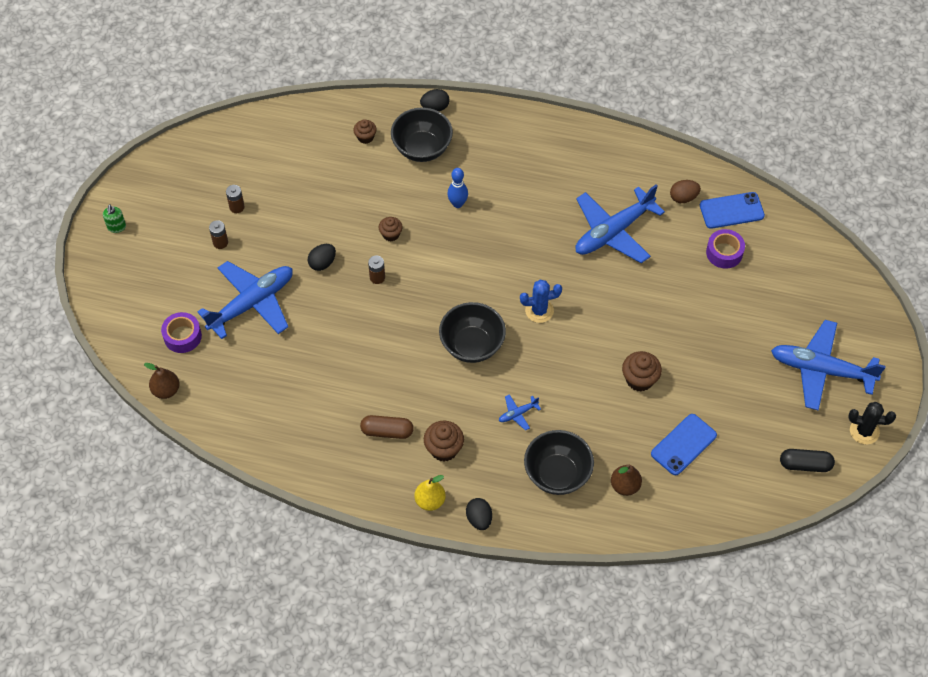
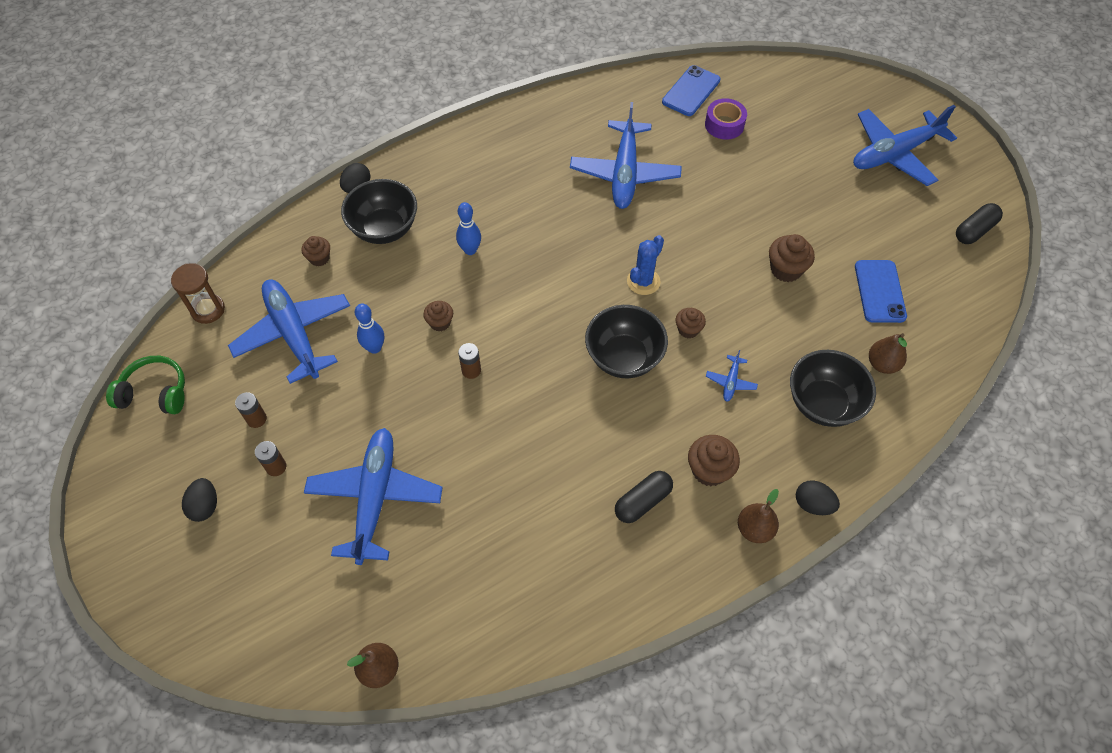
camera: 45 degrees left, 0 degrees up
green soap dispenser [103,204,126,233] -> none
purple tape [161,312,202,353] -> none
black egg [308,244,336,271] -> black egg moved to [182,478,217,522]
brown capsule [360,415,414,439] -> black capsule [615,471,673,523]
yellow pear [414,475,446,511] -> brown pear [738,489,779,543]
brown egg [670,180,701,203] -> none
black cactus [848,402,896,444] -> none
none -> green headphones [106,356,185,414]
none -> brown hourglass [171,263,225,324]
none -> blue plane [228,280,350,384]
none -> blue bowling pin [355,304,384,354]
none -> brown cupcake [676,308,706,338]

